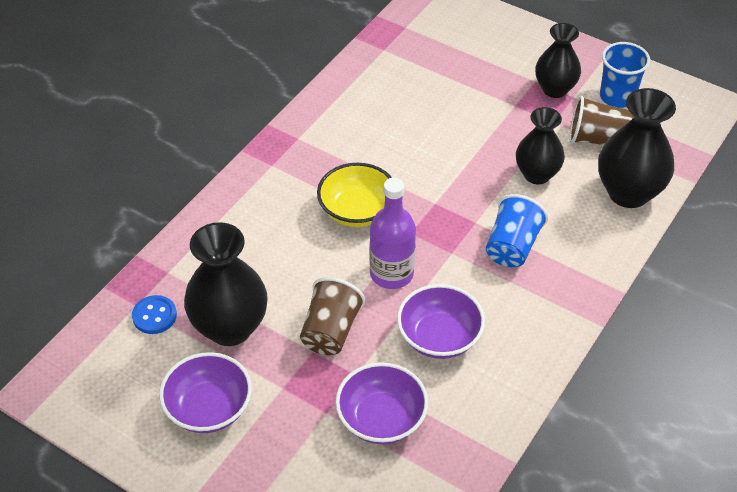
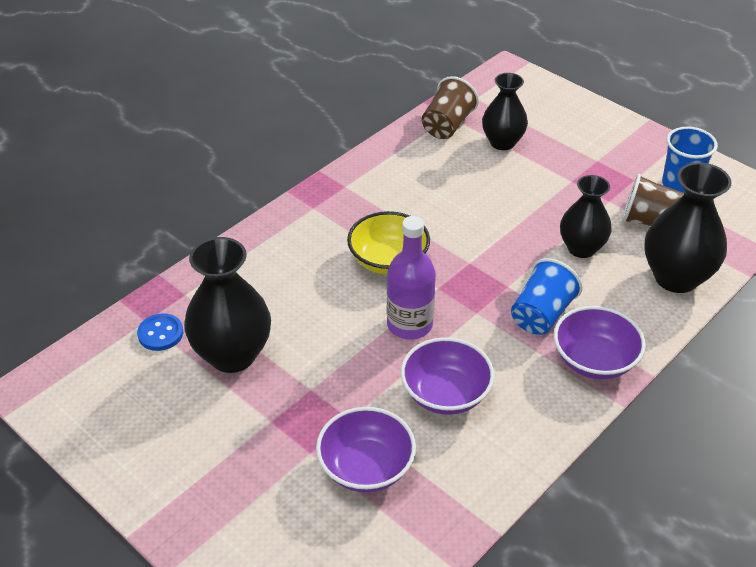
camera: 10 degrees right, 5 degrees down
purple bowl [159,352,252,433] -> purple bowl moved to [554,306,646,379]
brown cup [300,277,365,355] -> brown cup moved to [422,76,479,139]
black vase [535,23,581,98] -> black vase moved to [482,73,528,150]

